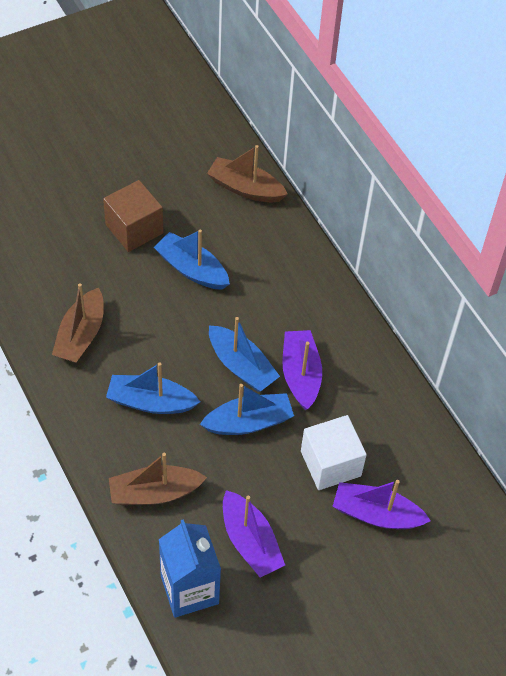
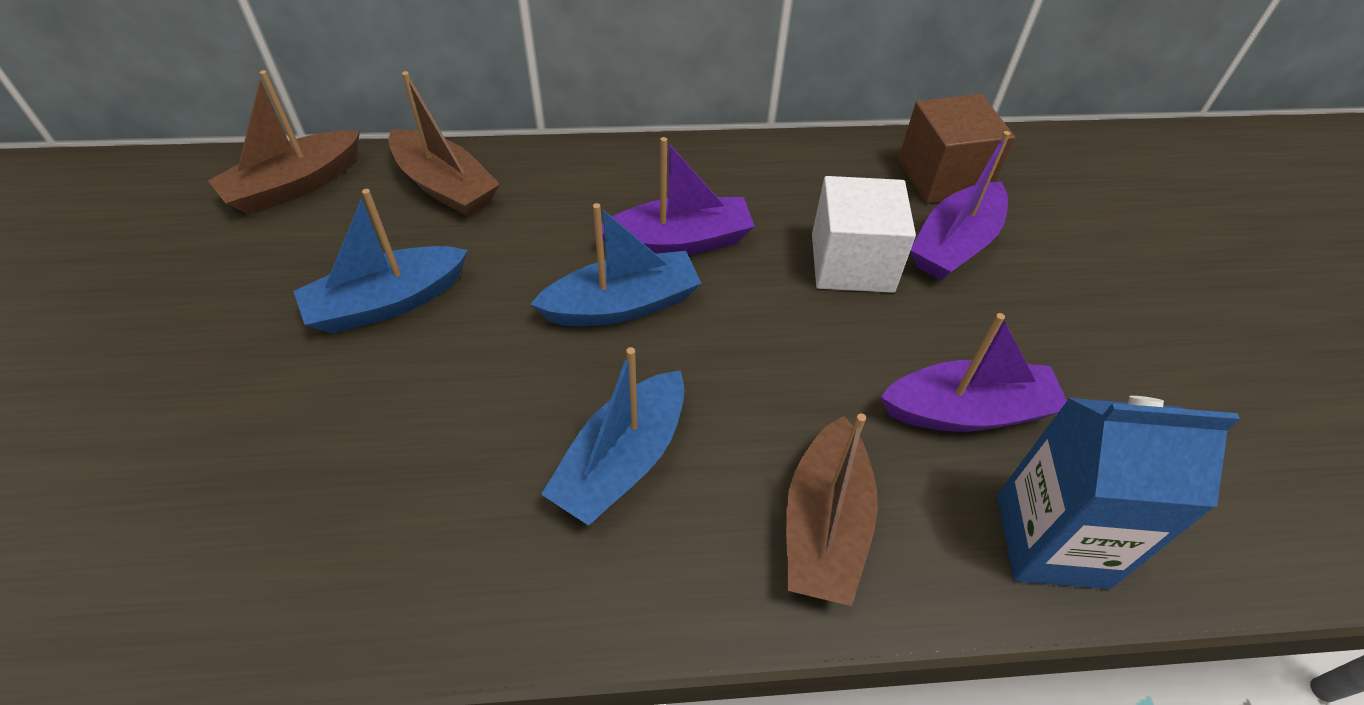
camera: 65 degrees left, 5 degrees down
brown boat [52,284,104,363] -> brown boat moved to [388,71,500,217]
brown cube [103,180,163,252] -> brown cube moved to [898,94,1015,204]
blue boat [200,384,294,435] -> none
purple boat [282,330,322,410] -> purple boat turned 150 degrees clockwise [602,137,755,255]

